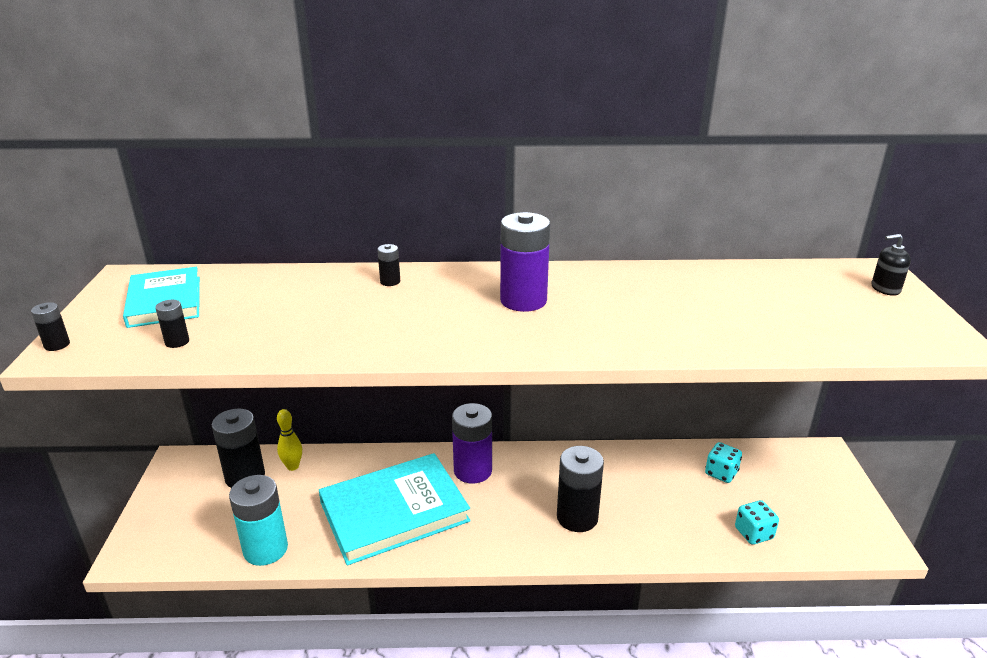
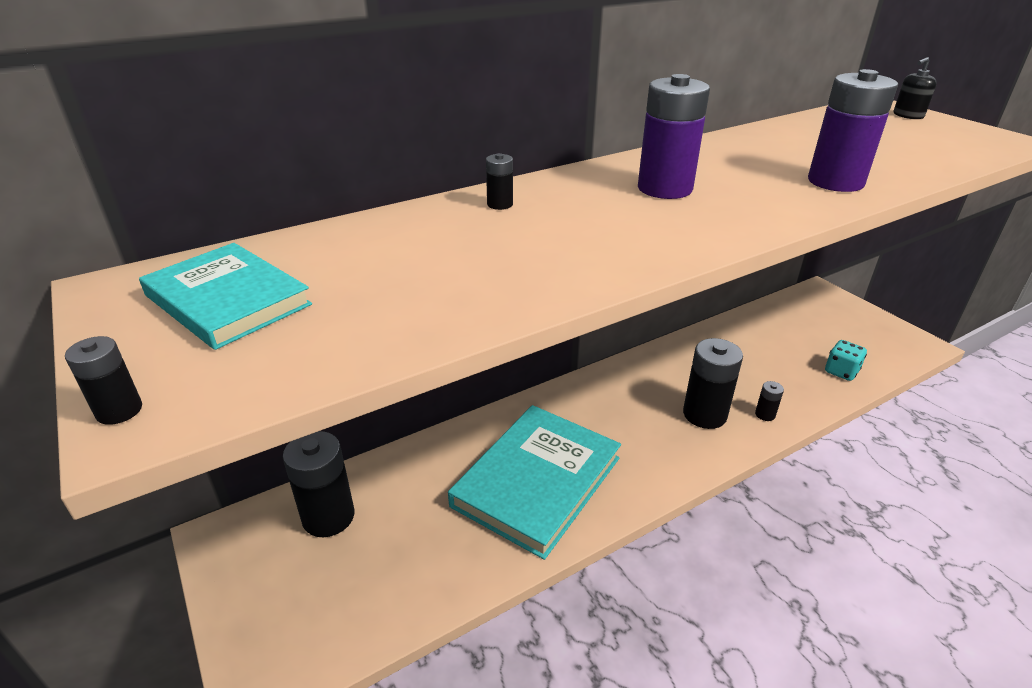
camera: 30 degrees left, 5 degrees up
black battery [155,300,189,348] -> black battery moved to [755,381,784,421]
turquoise battery [229,475,288,566] -> none
yellow bowling pin [277,409,302,471] -> none
purple battery [452,403,492,484] -> purple battery moved to [808,69,898,192]
turquoise dice [705,442,742,483] -> none

